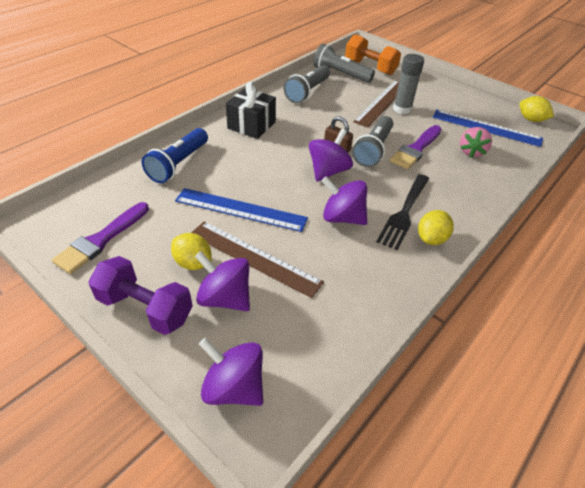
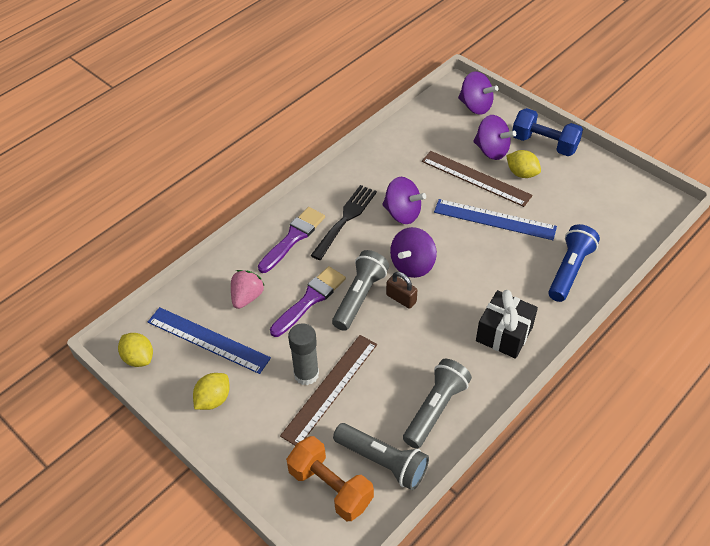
camera: 175 degrees left, 5 degrees up
purple brush [52,202,149,274] -> purple brush moved to [258,207,325,273]
purple dumbbell [88,256,193,335] -> blue dumbbell [512,108,583,156]
yellow lemon [418,210,454,245] -> yellow lemon moved to [193,373,230,410]

